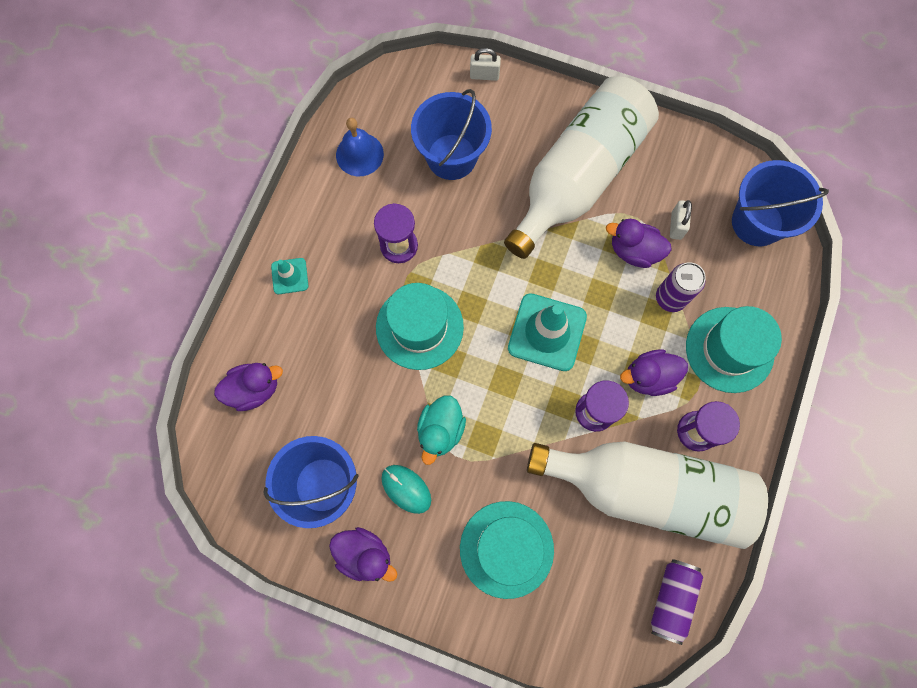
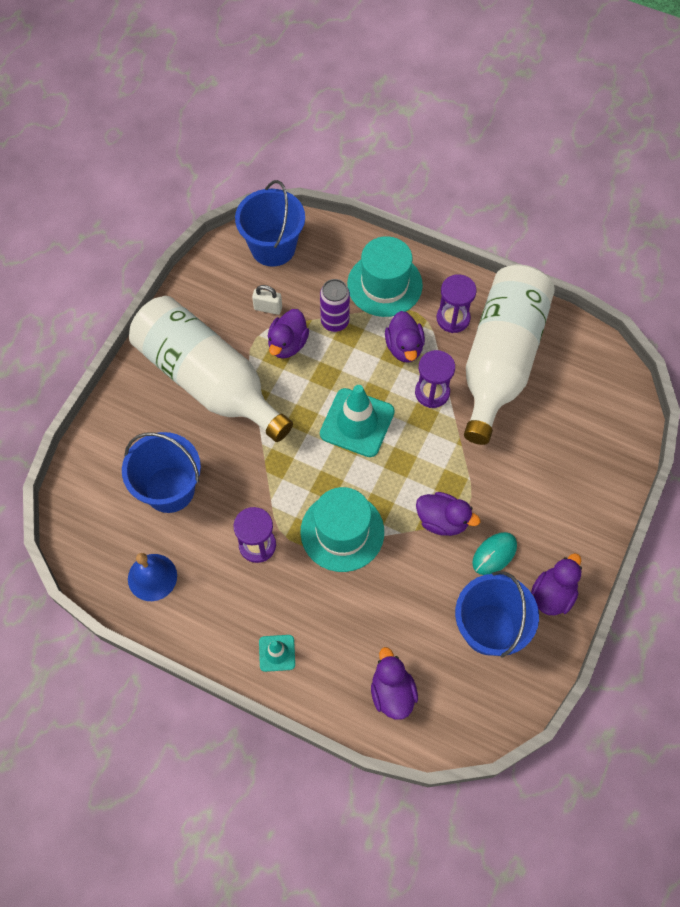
camera: 85 degrees left, 10 degrees down
turquoise duck [417,395,466,465] -> purple duck [416,492,480,536]
turquoise hat [460,501,554,599] -> none
white padlock [470,48,501,81] -> none
purple can [651,559,703,645] -> none

